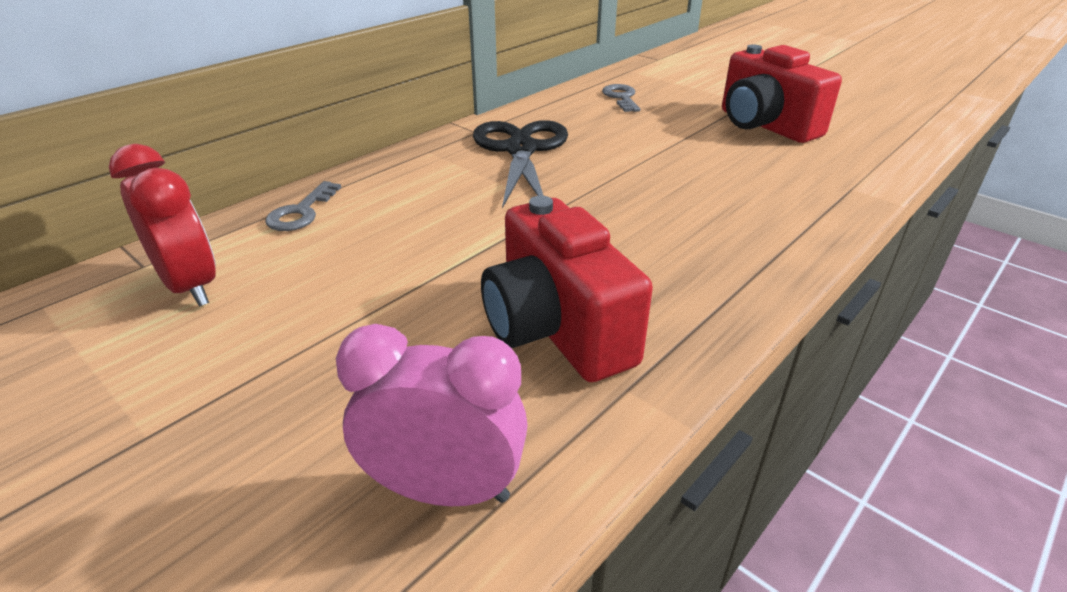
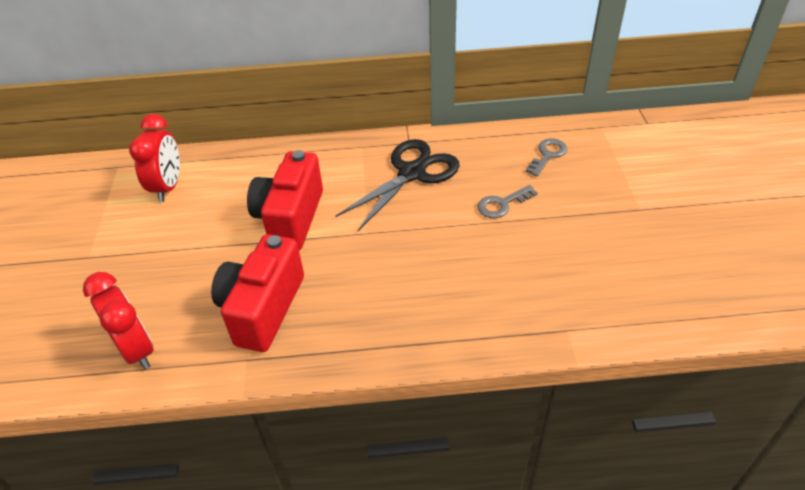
camera: 45 degrees right, 10 degrees up
grey key [265,181,341,231] -> grey key moved to [477,185,537,218]
pink clock [336,324,528,506] -> red clock [83,272,154,370]
red camera [722,44,842,143] -> red camera moved to [247,150,323,250]

